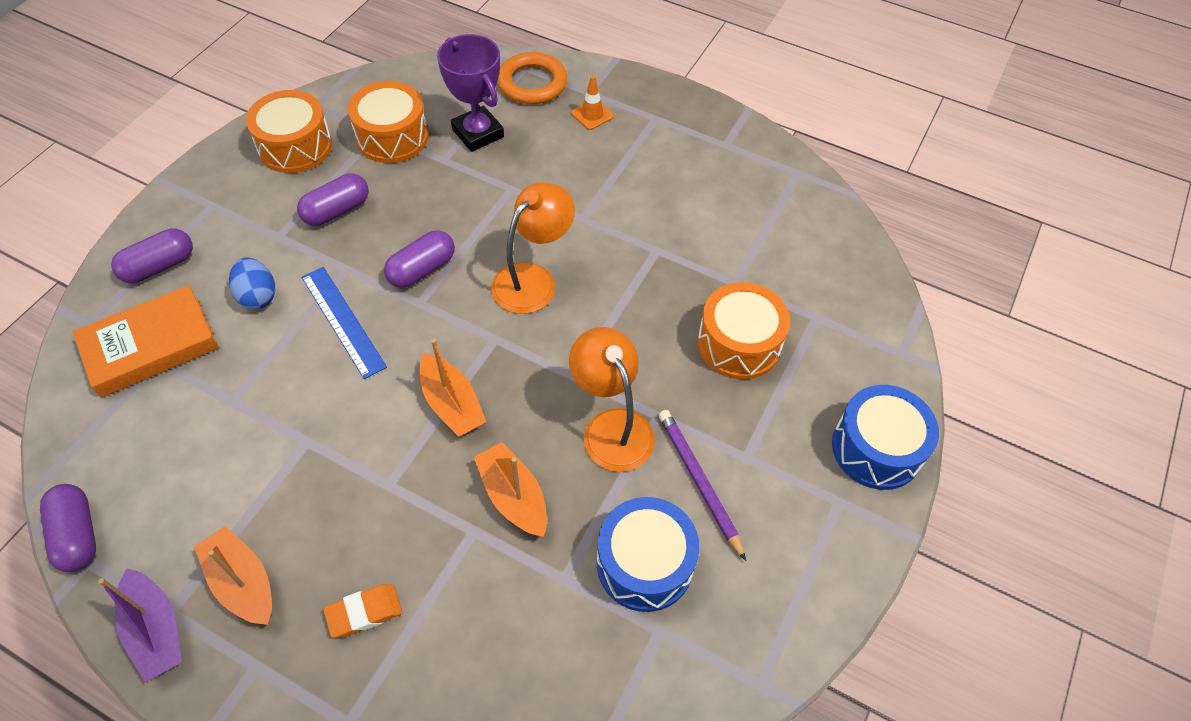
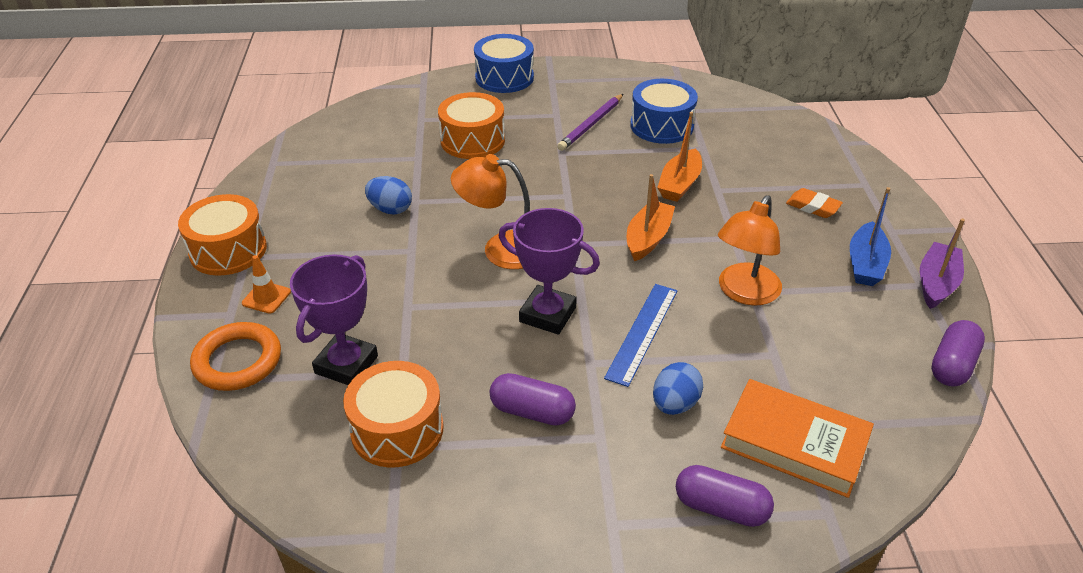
camera: 120 degrees left, 15 degrees down
orange boat [194,526,272,625] -> blue boat [850,187,891,286]
orange drum [246,90,332,173] -> orange drum moved to [178,194,267,276]
purple capsule [384,230,455,288] -> purple trophy [499,208,600,335]
orange lamp [569,327,655,472] -> orange lamp moved to [718,196,782,306]
none -> blue egg [365,176,412,215]

